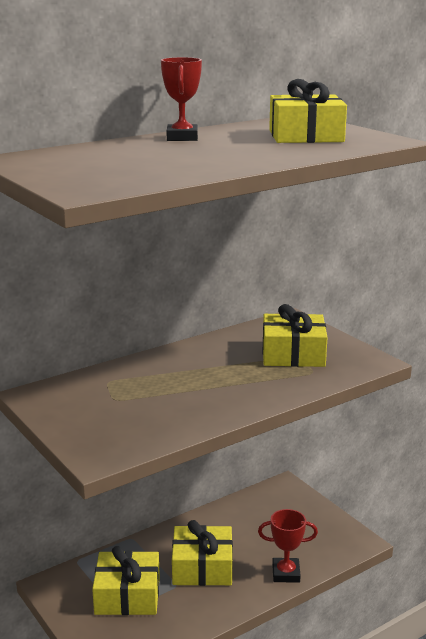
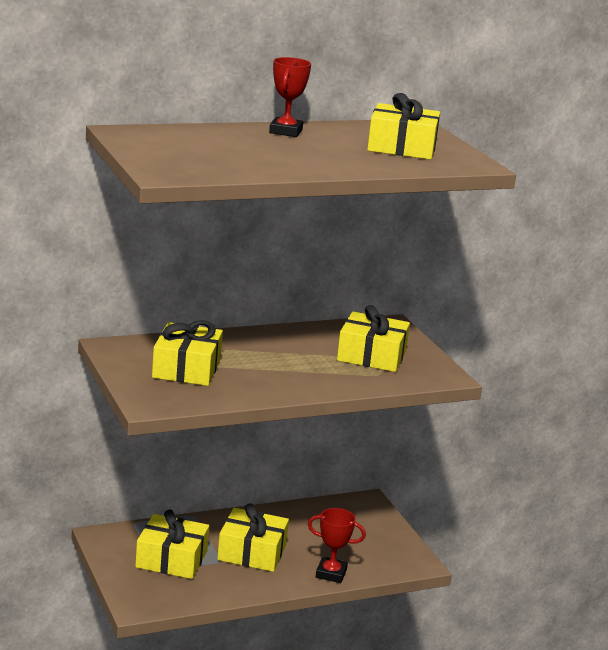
camera: 10 degrees right, 0 degrees up
none -> yellow gift [152,320,223,386]

